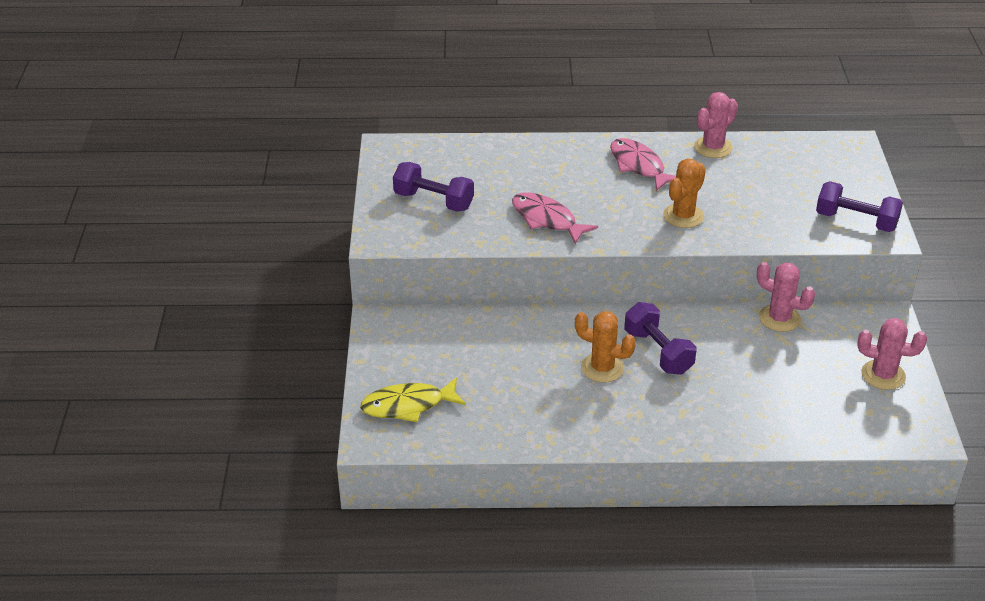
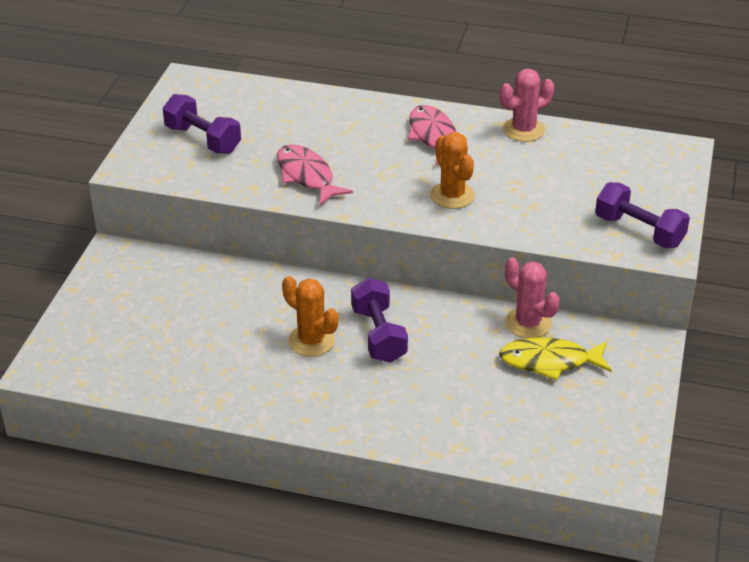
camera: 15 degrees right, 0 degrees up
yellow fish [360,377,466,422] -> yellow fish moved to [499,337,612,380]
orange cactus [663,159,706,228] -> orange cactus turned 75 degrees counterclockwise [430,132,475,209]
pink cactus [857,318,927,390] -> none

